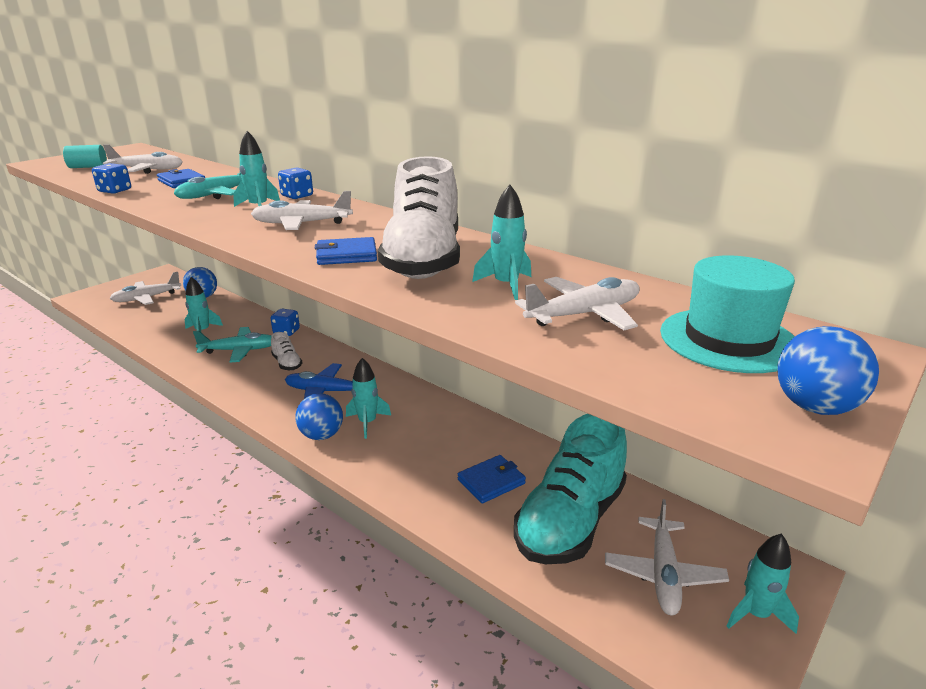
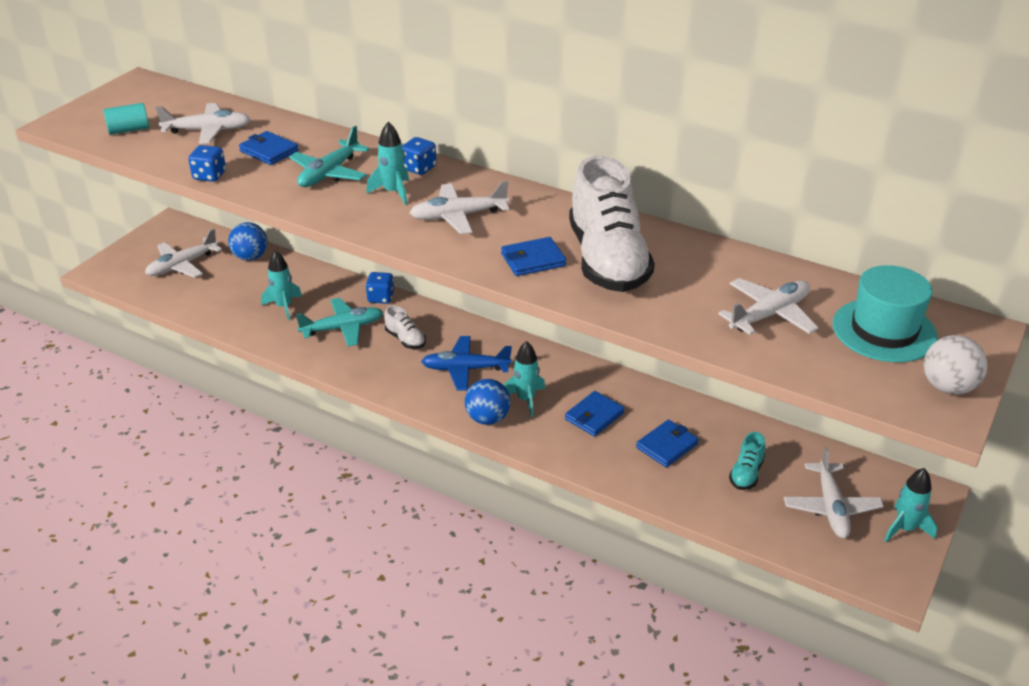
camera: 10 degrees left, 10 degrees up
turquoise rocket [472,184,531,300] -> none
turquoise shoe [514,414,627,564] -> turquoise shoe [729,432,765,490], size x0.43
blue ball [777,326,879,415] -> white ball [924,335,988,395]
none -> blue wallet [565,391,625,436]

